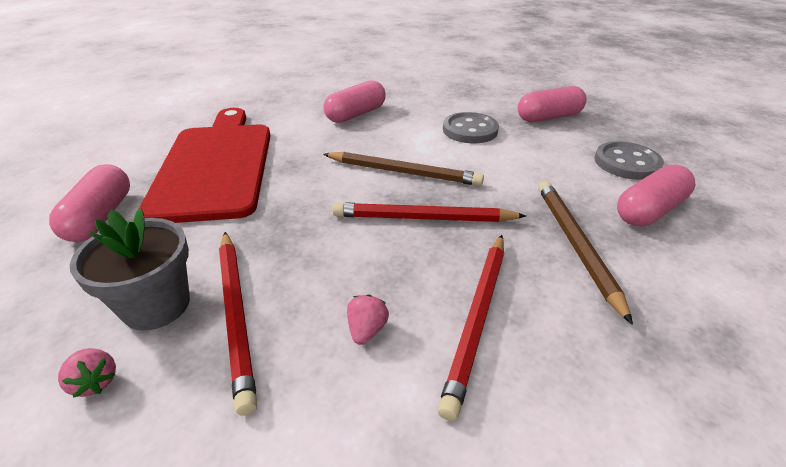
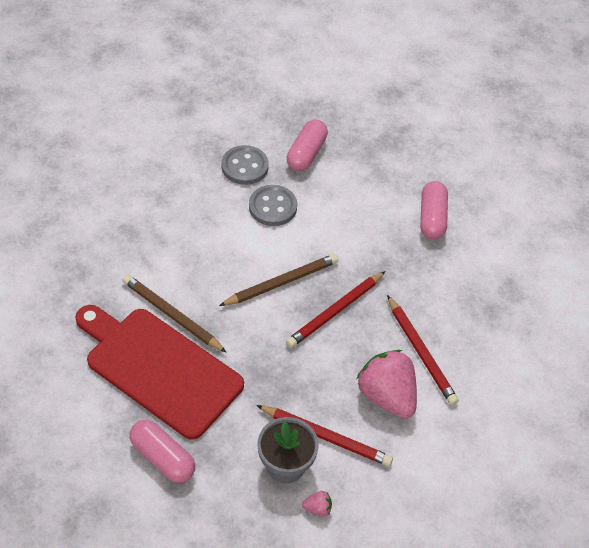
camera: 50 degrees left, 15 degrees up
pink capsule [323,80,386,123] -> none
pink strawberry [347,294,389,345] -> pink strawberry [357,350,417,419], size x2.47
brown pencil [538,181,633,325] -> brown pencil moved to [122,274,227,353]
grey button [594,141,664,180] -> grey button moved to [222,145,269,185]

